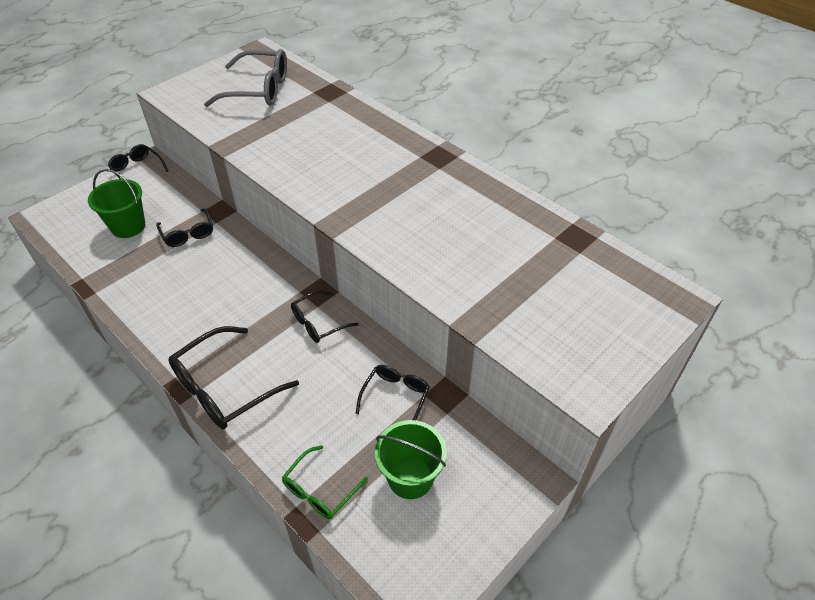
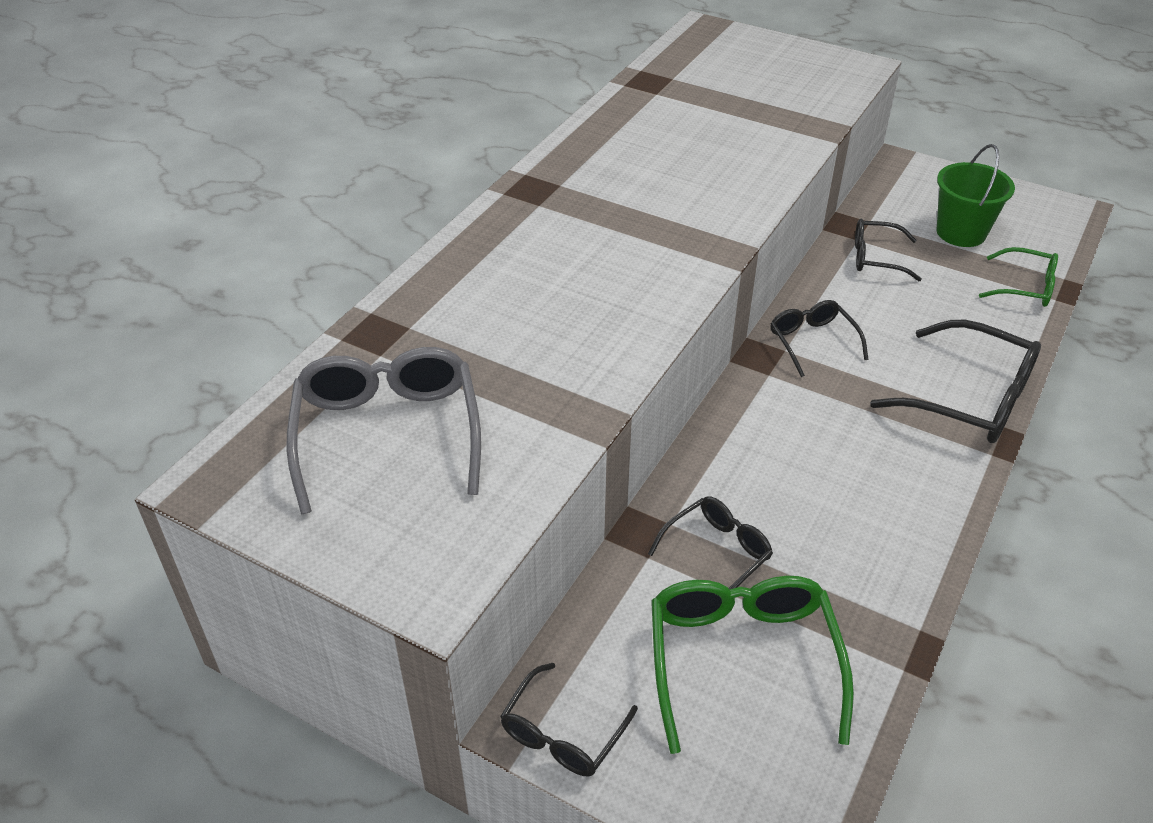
camera: 105 degrees left, 5 degrees down
green bucket [88,169,145,238] -> green glasses [651,576,854,754]
black glasses [291,290,358,343] -> black glasses turned 150 degrees counterclockwise [771,300,869,377]

